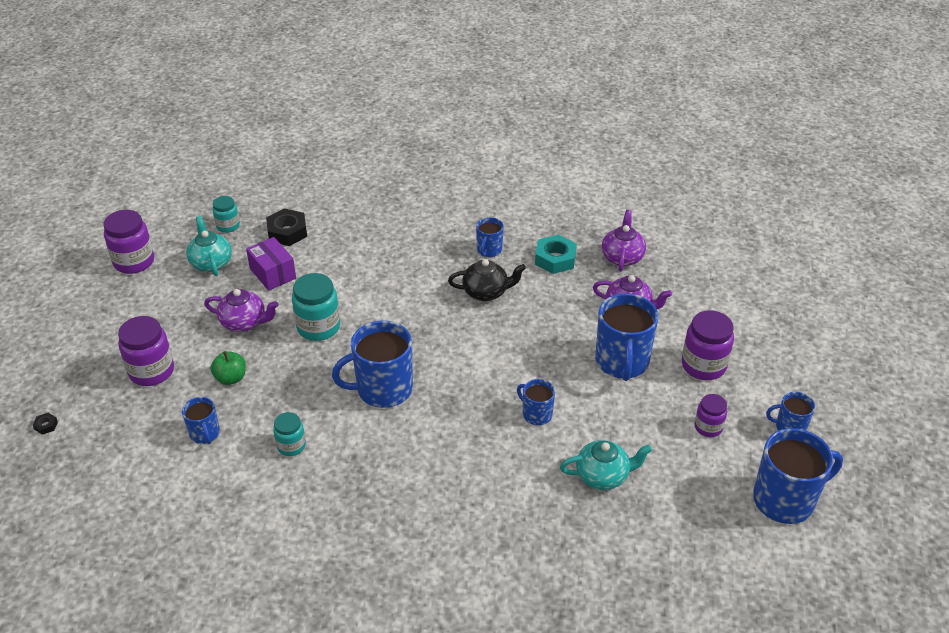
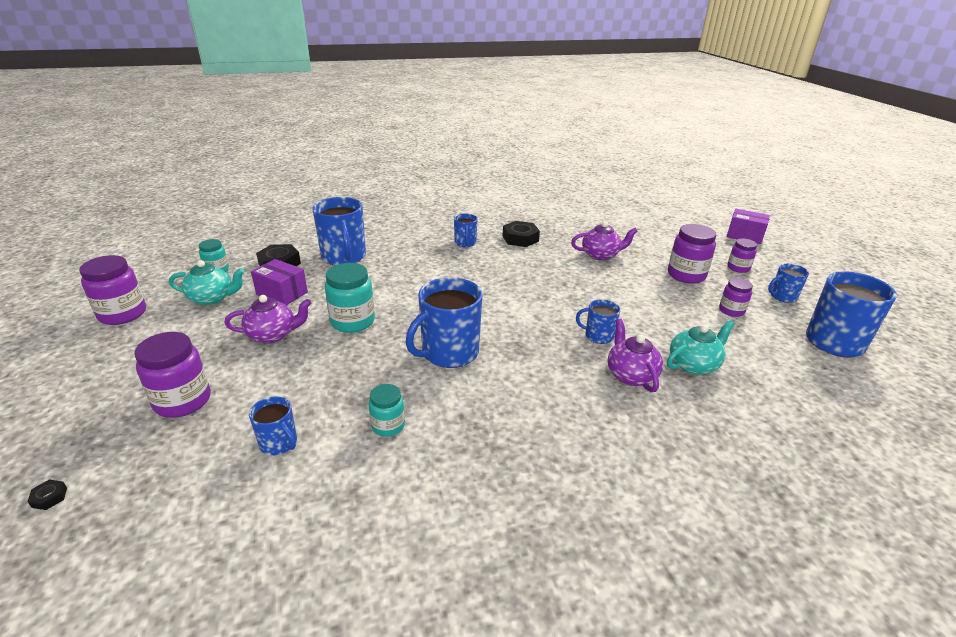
camera: 25 degrees left, 10 degrees down
turquoise teapot [186,216,232,276] -> turquoise teapot turned 135 degrees clockwise [169,260,245,305]
green apple [211,351,246,385] -> none
black teapot [448,259,526,301] -> none
turquoise nut [535,234,577,274] -> black nut [503,221,540,247]
blue mug [595,293,658,381] -> blue mug moved to [312,197,366,265]
purple teapot [602,210,646,271] -> purple teapot moved to [608,319,663,392]
none -> purple box [727,209,770,244]
none -> purple jar [727,238,757,273]

